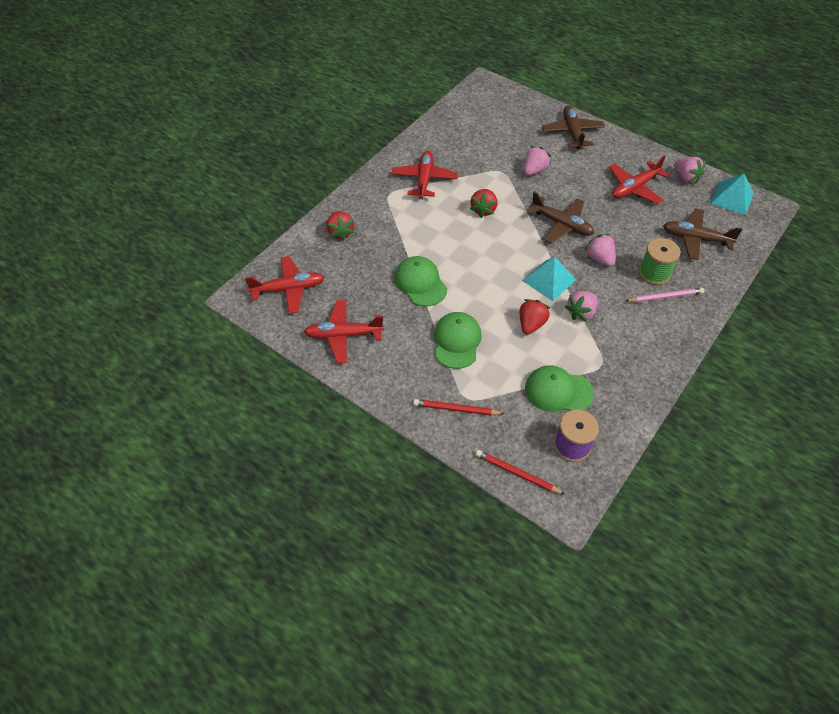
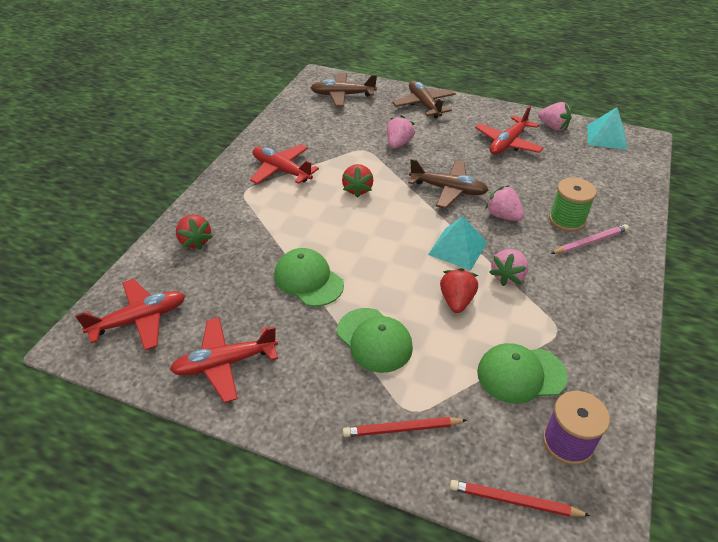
camera: 15 degrees left, 10 degrees down
red plane [392,151,458,199] -> red plane turned 45 degrees counterclockwise [250,144,319,184]
green cap [434,312,482,369] -> green cap turned 150 degrees clockwise [337,308,413,373]
brown plane [663,208,742,260] -> brown plane moved to [310,73,377,106]

